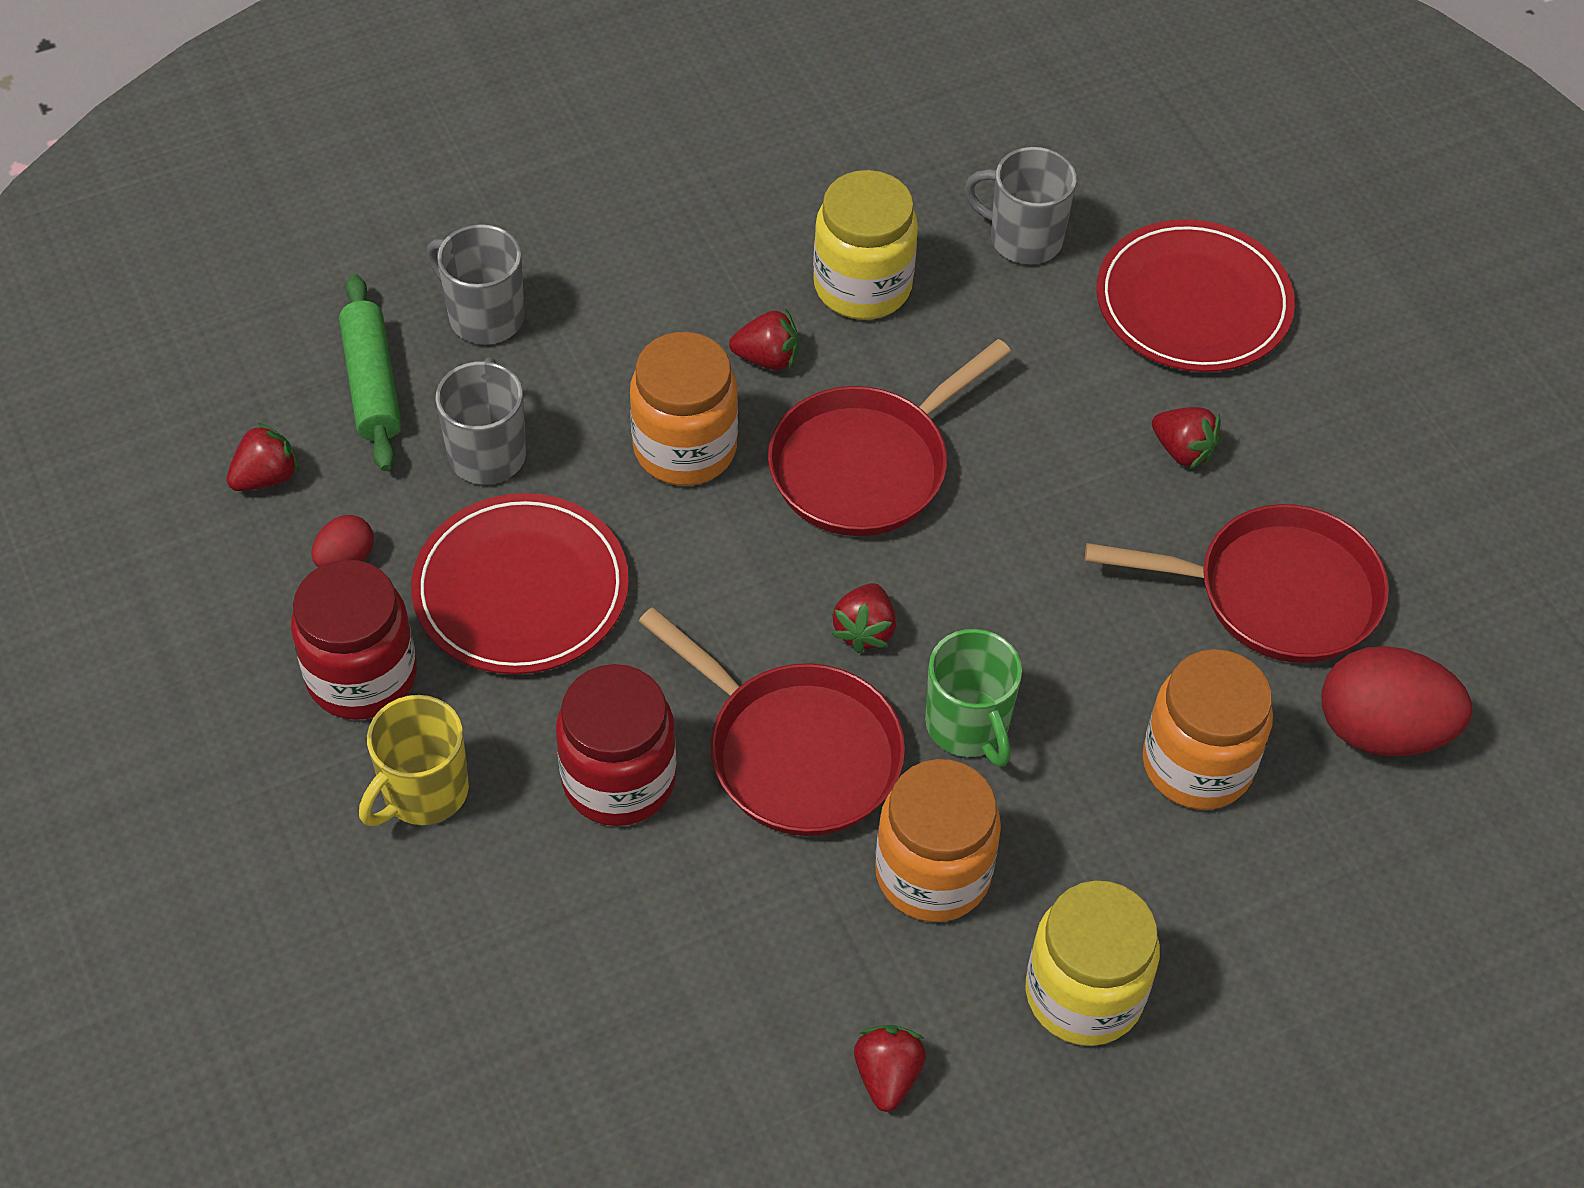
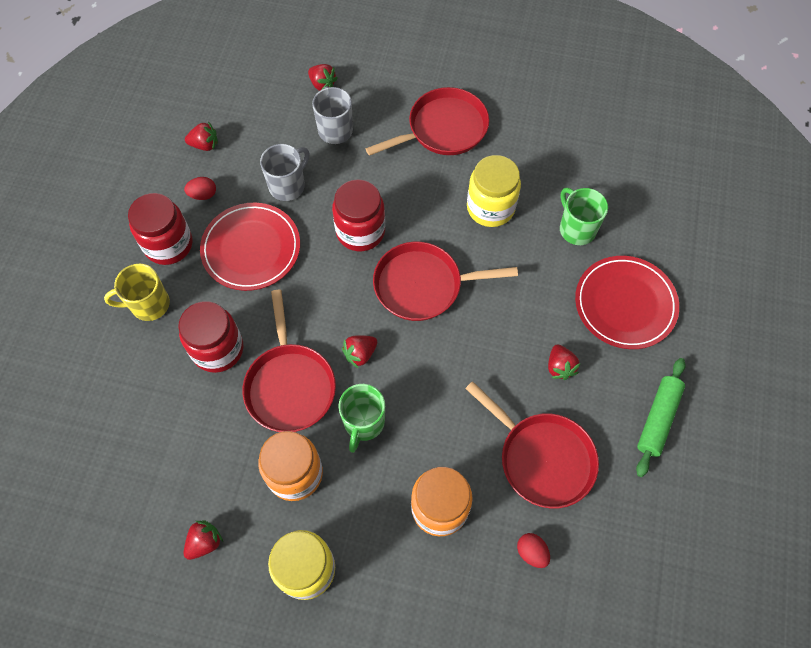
camera: 40 degrees right, 10 degrees up
green rolling pin [339,274,401,471] -> green rolling pin moved to [636,358,686,477]
orange jar [630,332,738,486] -> red jar [332,179,385,251]
red strawberry [729,308,799,370] -> red strawberry moved to [308,64,338,91]
grey mug [964,147,1077,264] -> green mug [560,188,608,245]
red egg [1322,646,1472,756] -> red egg [517,533,550,568], size x0.49
none -> red pan [366,87,489,156]

